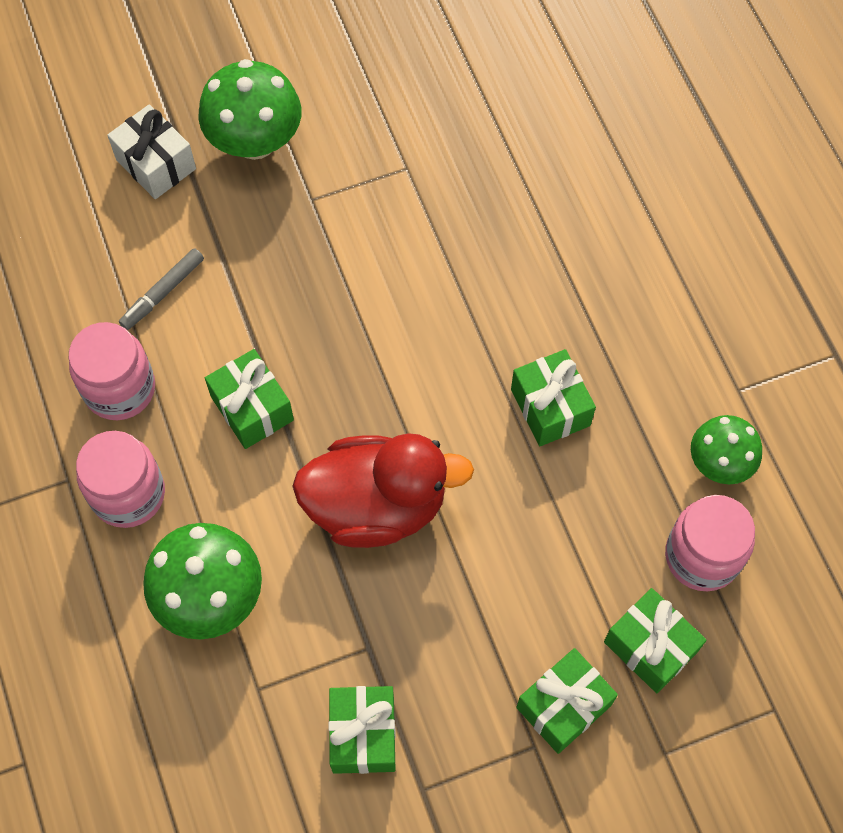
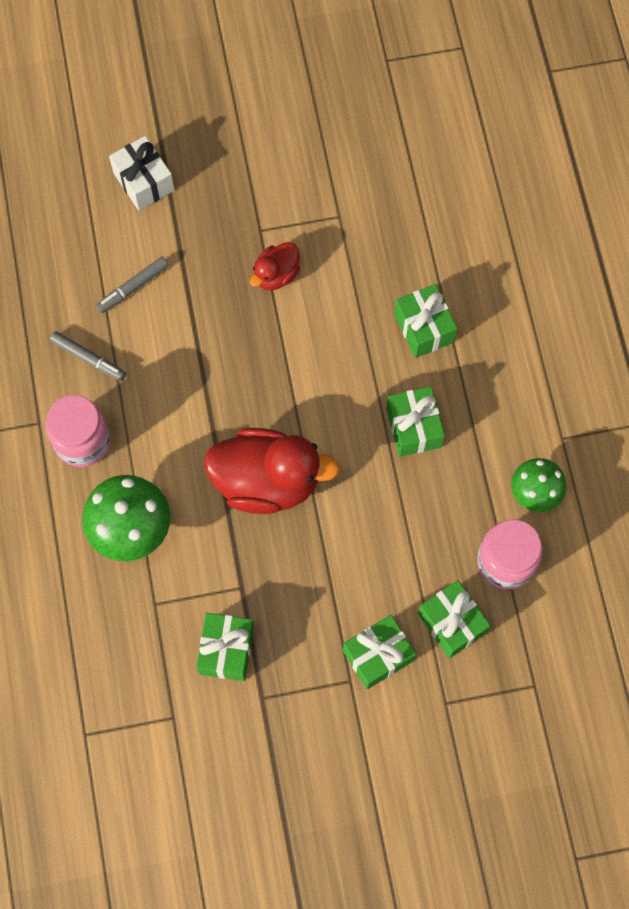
camera: 10 degrees right, 5 degrees up
pink jar [69,322,155,420] -> grey marker [50,331,126,381]
green mushroom [198,59,301,160] -> none
green gift [205,349,294,449] -> green gift moved to [394,284,458,358]
none -> red duck [250,242,300,290]

